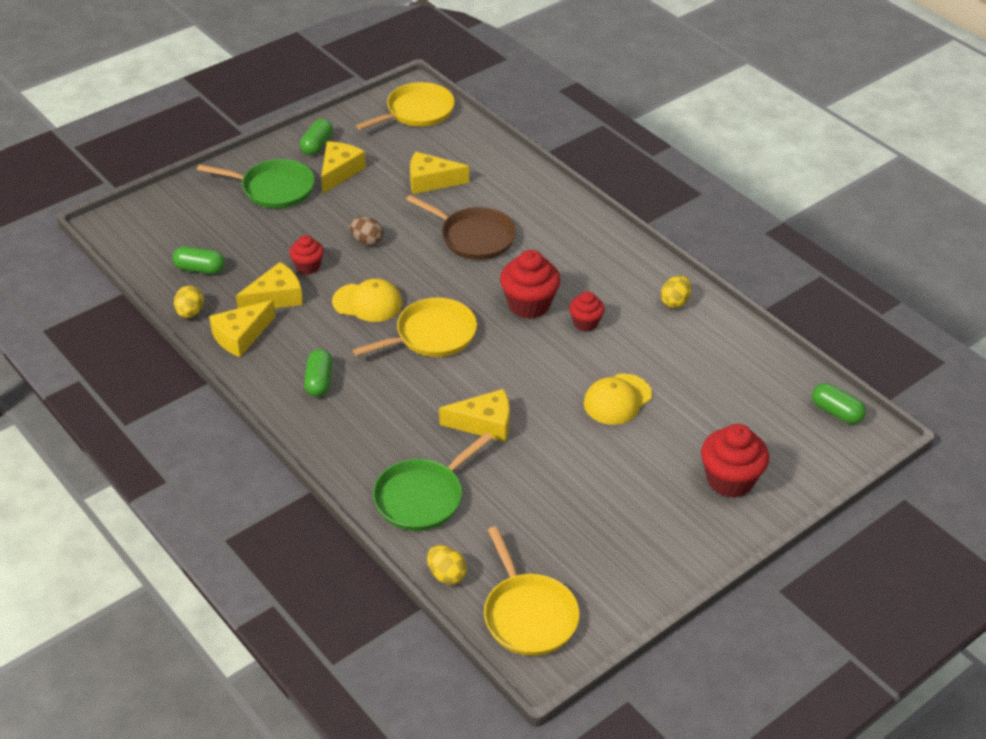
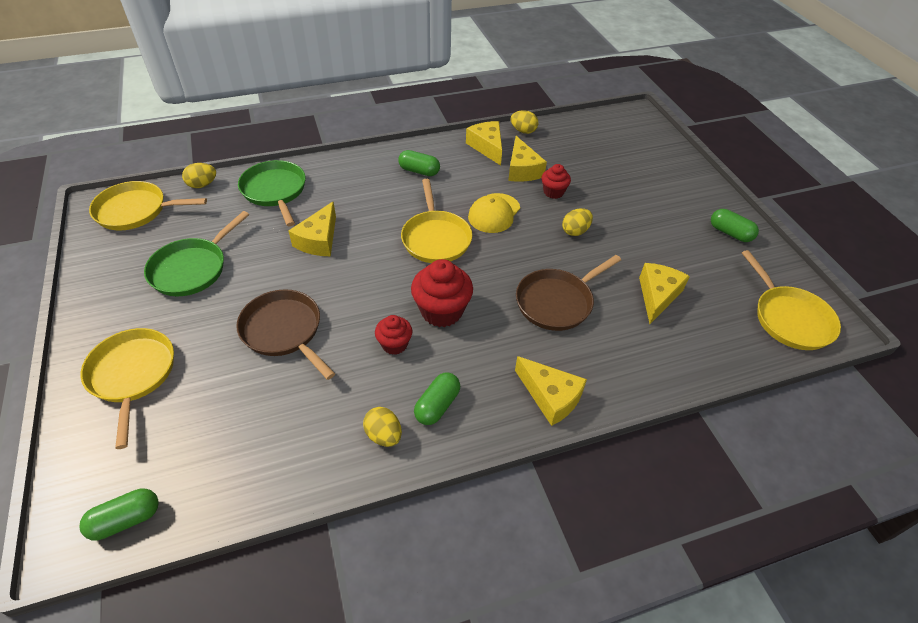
camera: 110 degrees right, 5 degrees up
green capsule [173,246,225,274] -> green capsule moved to [414,373,460,425]
green pan [197,159,315,209] -> green pan moved to [144,211,249,296]
yellow cheese [321,141,366,193] -> yellow cheese moved to [515,356,587,426]
brown egg [349,217,384,246] -> yellow egg [562,208,593,236]
yellow cap [584,374,652,425] -> brown pan [236,289,335,380]
red cupcake [701,424,769,498] -> yellow pan [80,328,174,449]

